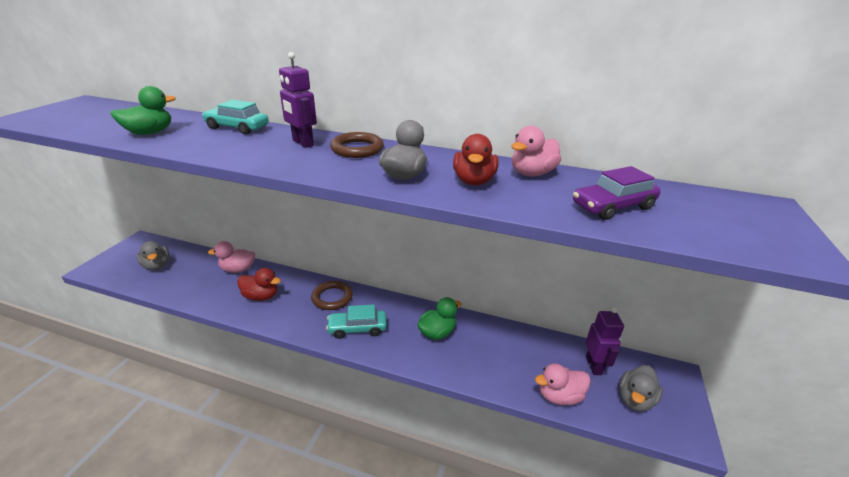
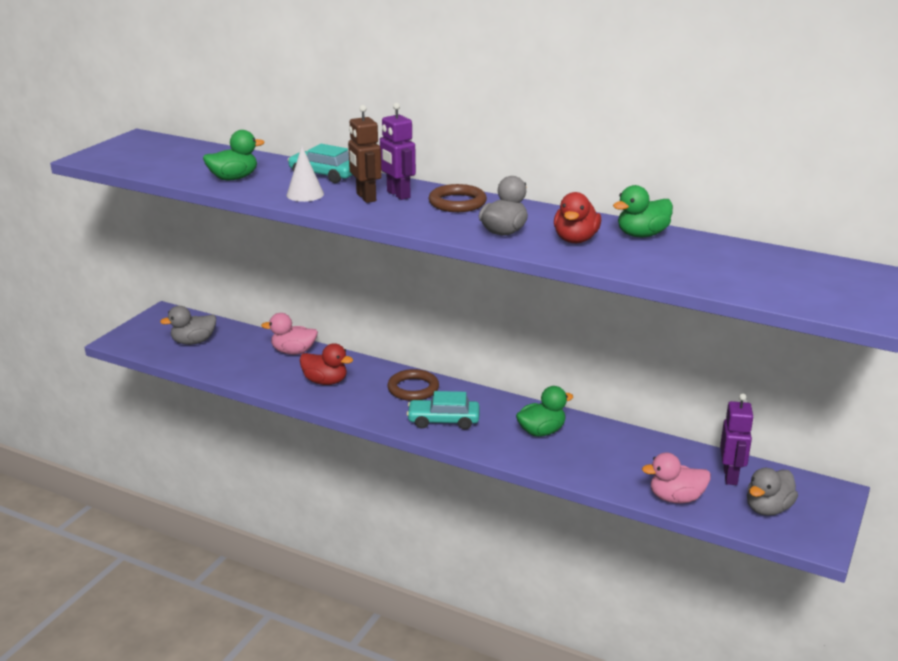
camera: 10 degrees right, 5 degrees down
grey duck [137,241,170,270] -> grey duck turned 90 degrees clockwise [160,306,216,345]
pink duck [511,126,561,176] -> green duck [613,185,673,237]
purple car [573,166,661,220] -> none
none -> white cone [287,146,324,202]
none -> brown robot [348,105,382,203]

